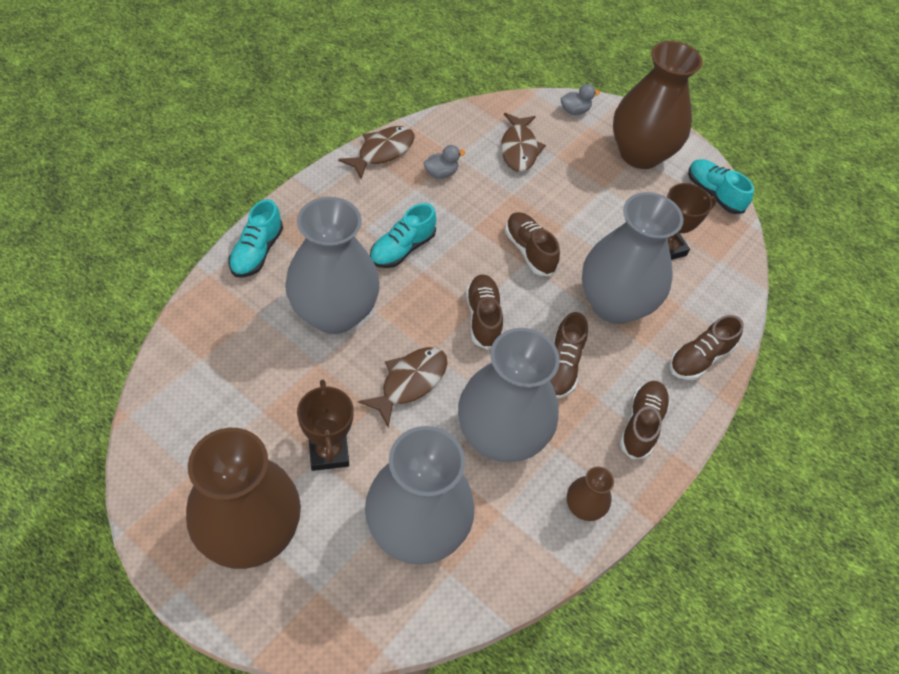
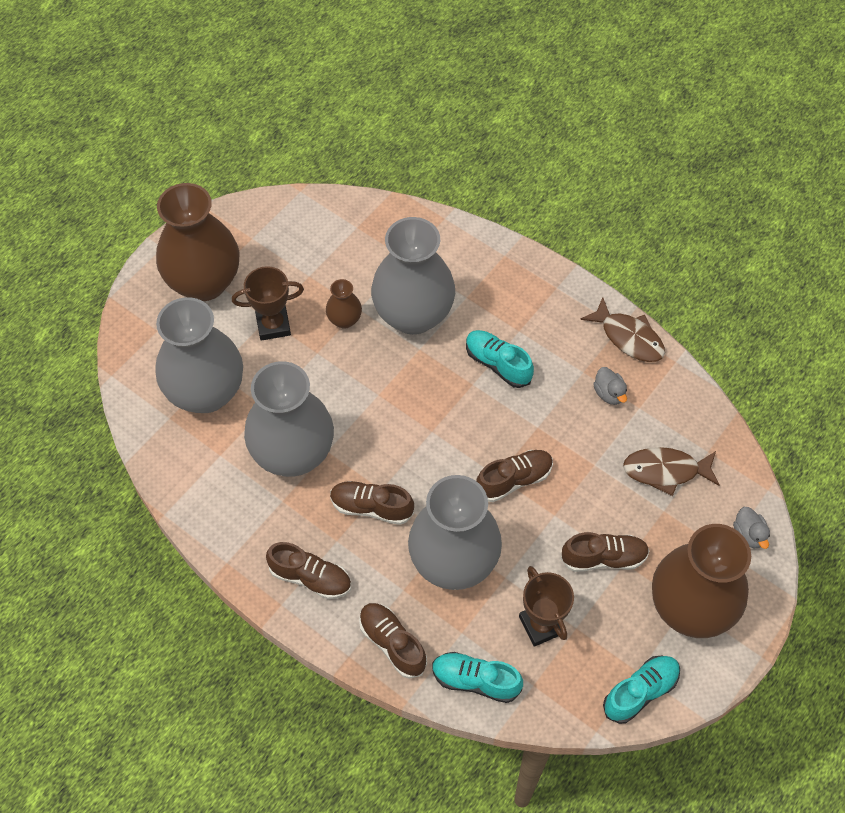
camera: 95 degrees right, 5 degrees up
turquoise shoe [228,199,283,278] -> turquoise shoe moved to [432,652,523,703]
brown fish [358,347,447,427] -> none
brown shoe [466,274,503,350] -> brown shoe moved to [561,532,650,572]
brown vase [567,466,614,521] -> brown vase moved to [326,279,362,329]

